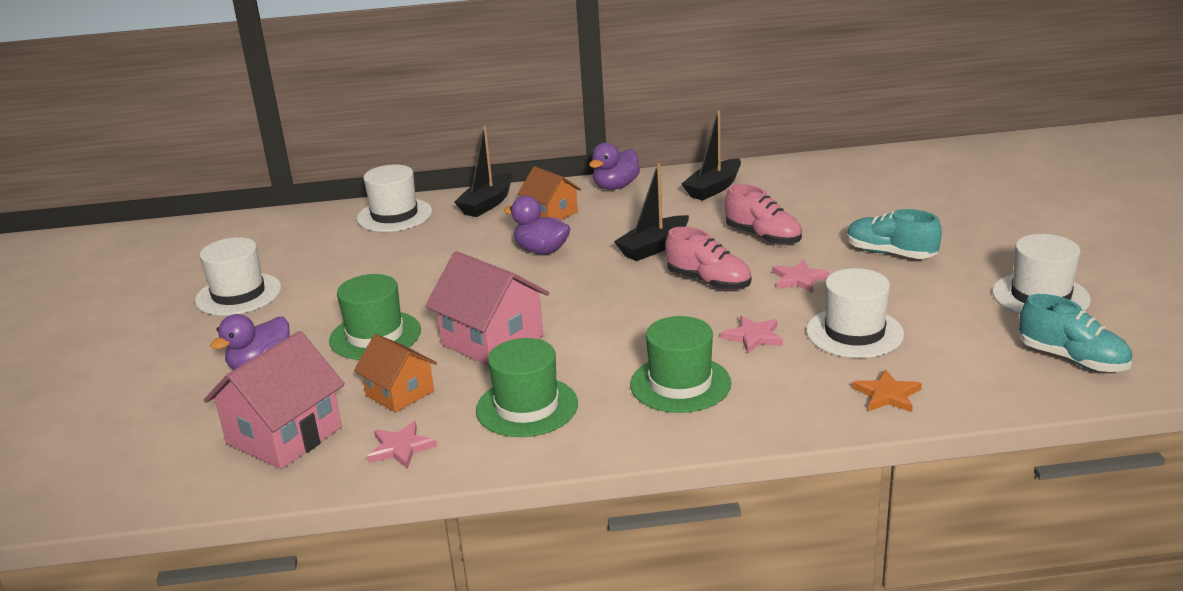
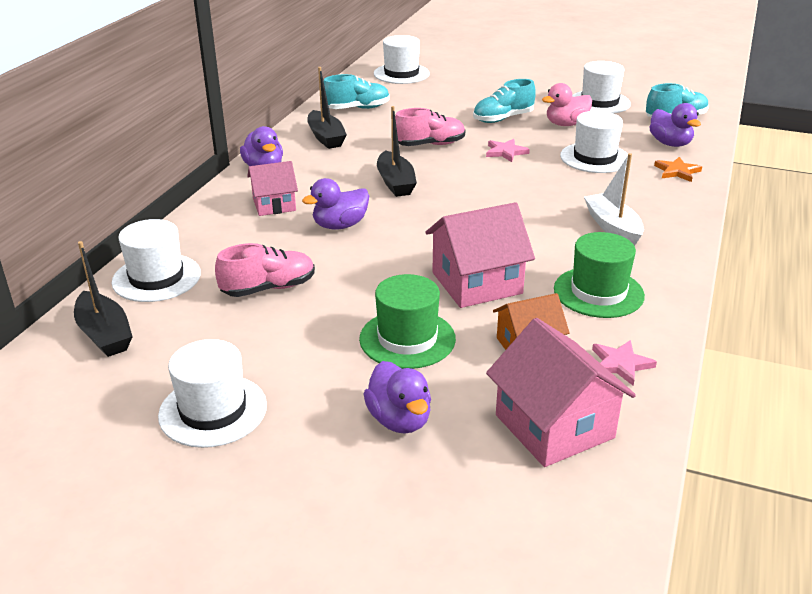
camera: 65 degrees left, 5 degrees up
black boat [454,126,512,217] -> black boat moved to [74,241,133,357]
orange house [518,166,581,220] -> pink house [247,161,298,216]
green hat [630,316,731,413] -> white boat [584,153,644,246]
pink shoe [665,227,751,291] -> pink shoe moved to [215,243,315,297]
pink star [721,316,783,354] -> none
none -> turquoise shoe [324,74,390,109]
none -> white hat [374,35,430,84]
none -> pink duck [542,83,592,126]
none -> purple duck [649,103,701,147]

